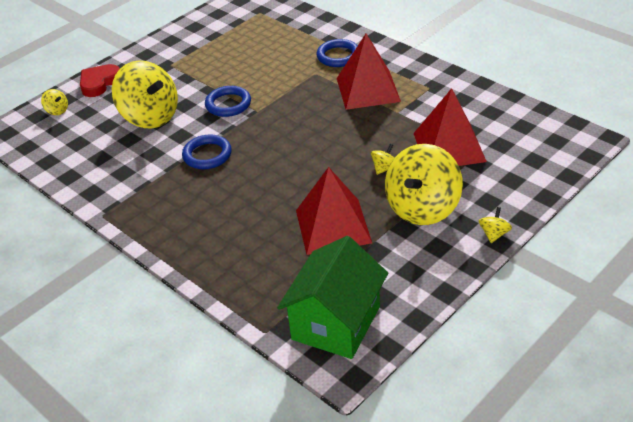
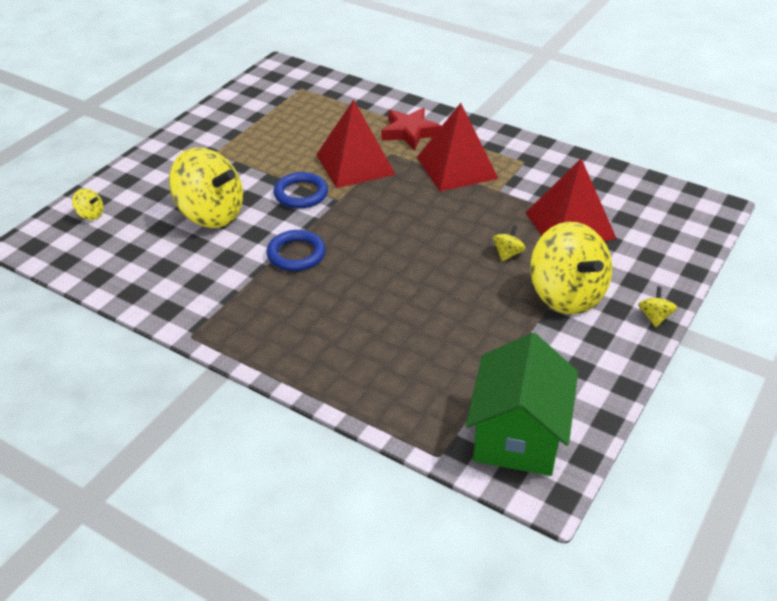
camera: 15 degrees left, 0 degrees up
red heart [80,64,120,97] -> none
red pyramid [296,167,372,255] -> red pyramid moved to [316,99,396,188]
blue ring [316,39,358,67] -> red star [381,108,441,150]
yellow spinning top [385,144,463,225] -> yellow spinning top turned 45 degrees counterclockwise [530,222,612,314]

